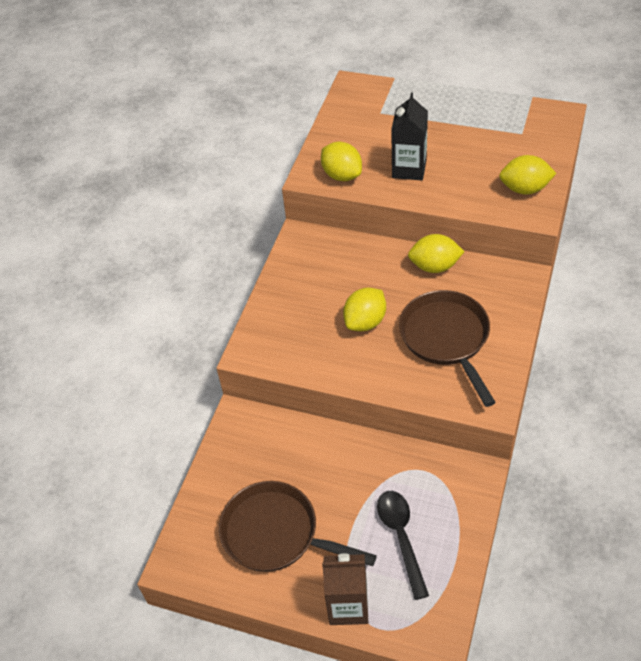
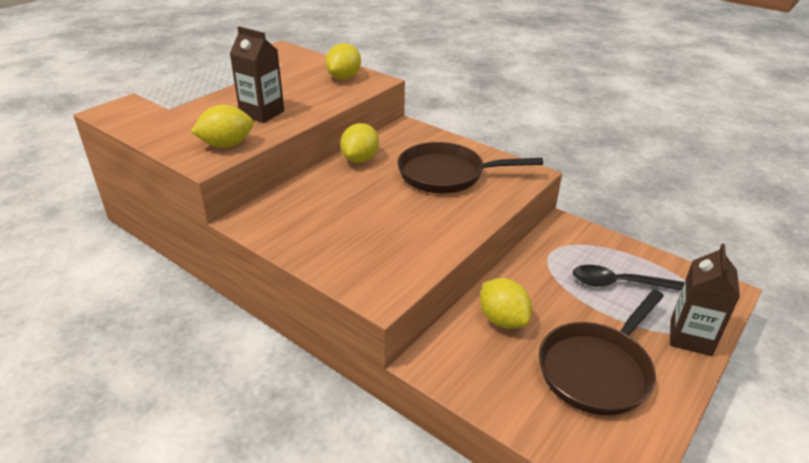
camera: 75 degrees left, 15 degrees down
yellow lemon [343,288,386,331] -> yellow lemon moved to [480,278,532,329]
black carton [391,93,428,180] -> brown carton [230,27,284,123]

